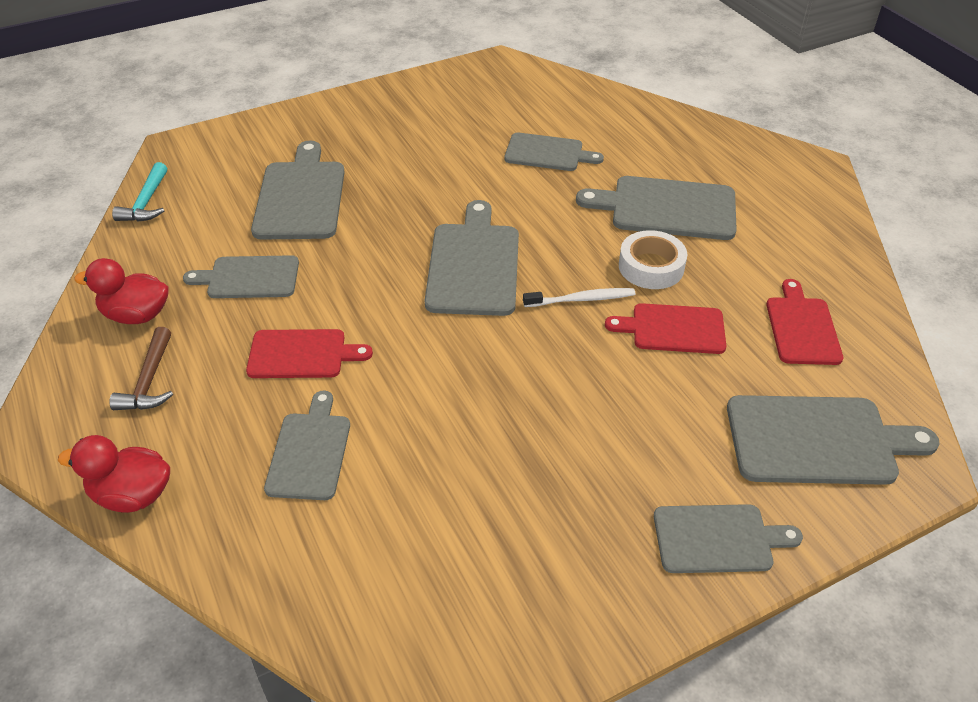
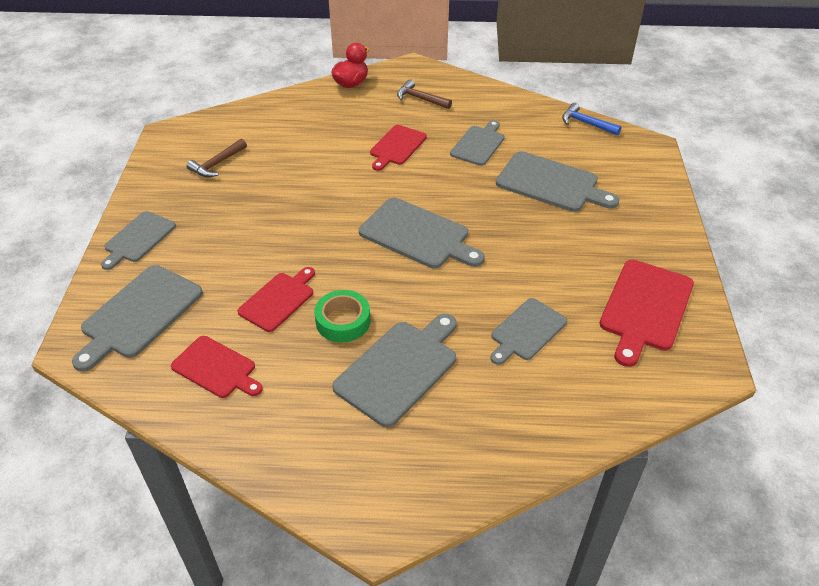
camera: 120 degrees right, 0 degrees up
red duck [74,258,169,324] -> none
turquoise hammer [112,162,167,222] -> blue hammer [562,103,622,135]
grey cutting board [264,391,350,500] -> none
white toothbrush [523,288,635,307] -> none
white tape [619,230,687,289] -> green tape [314,290,370,342]
none -> brown hammer [186,139,247,177]
none -> red cutting board [599,260,694,367]

